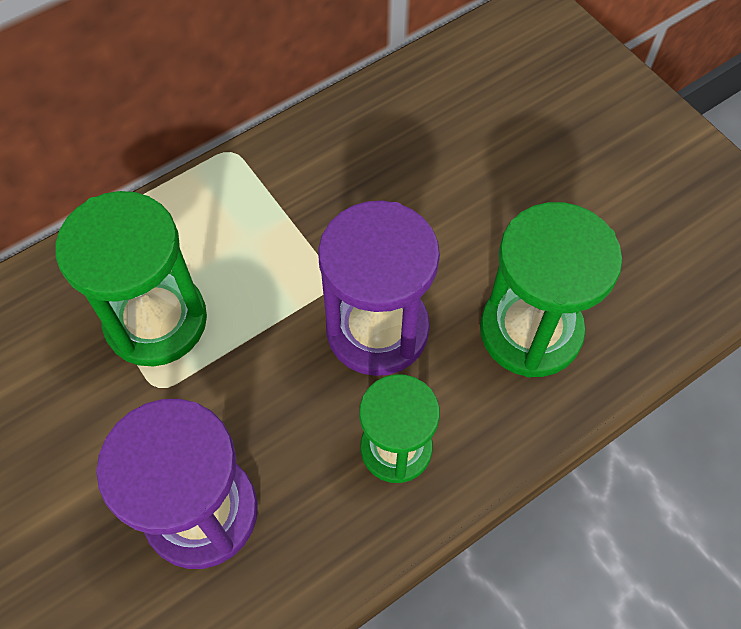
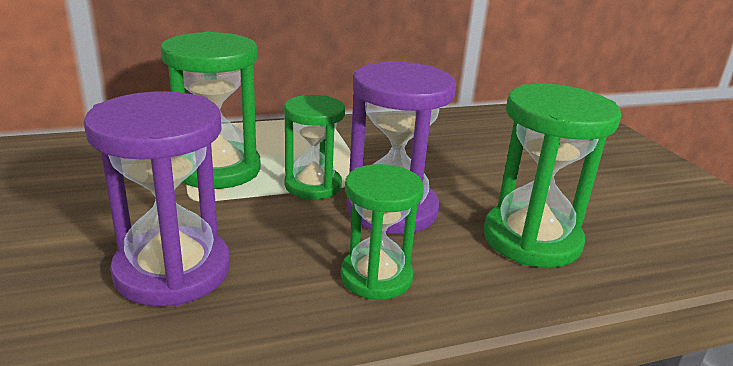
camera: 15 degrees right, 35 degrees down
none -> green hourglass [284,95,345,199]

